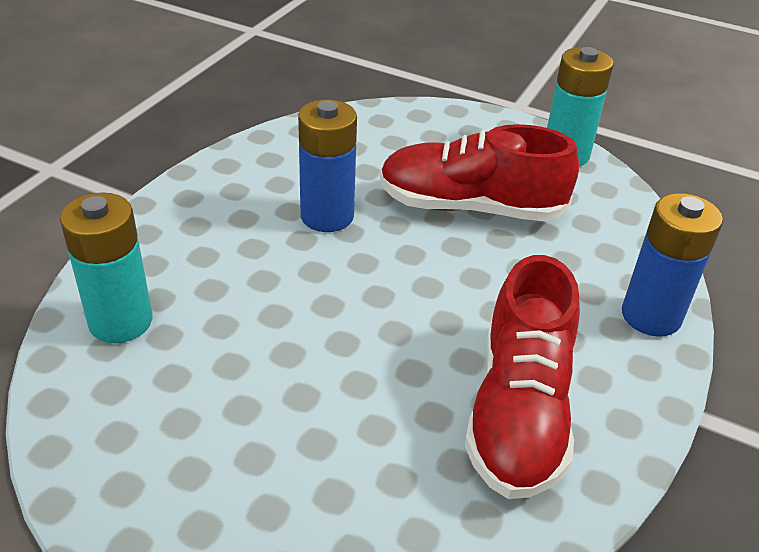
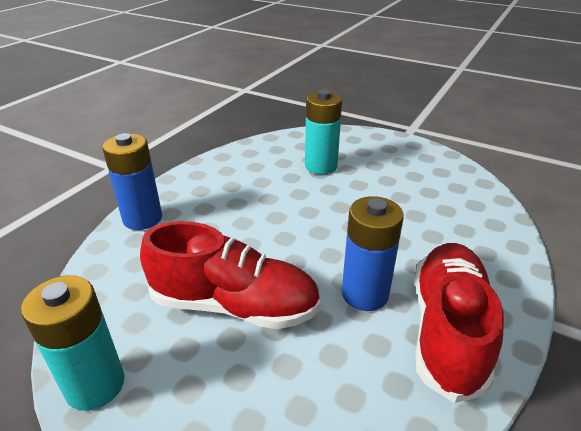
camera: 175 degrees left, 5 degrees down
turquoise battery [60,192,152,343] -> turquoise battery moved to [305,90,342,174]
red shoe [465,255,580,499] -> red shoe moved to [415,243,504,403]

